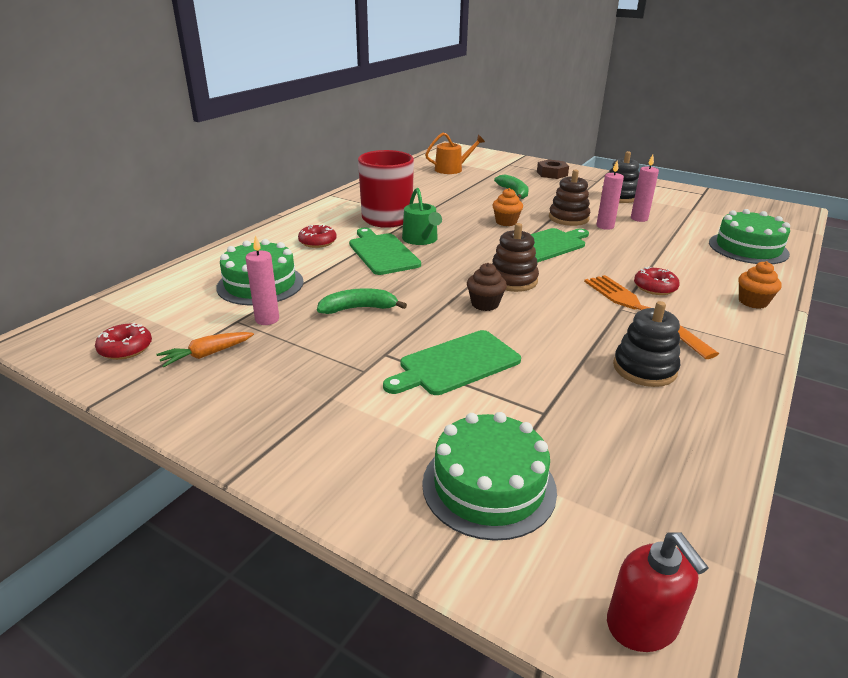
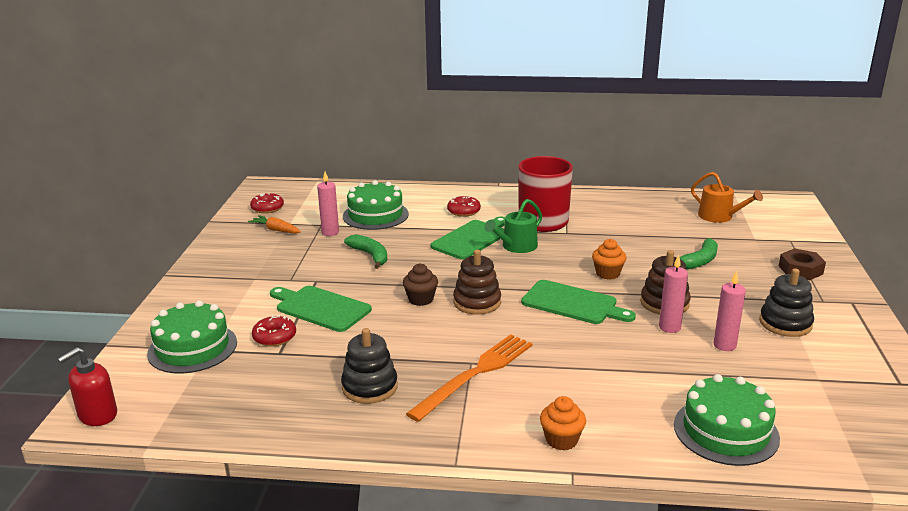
camera: 65 degrees right, 5 degrees down
red donut [634,267,680,295] -> red donut moved to [252,315,296,347]

